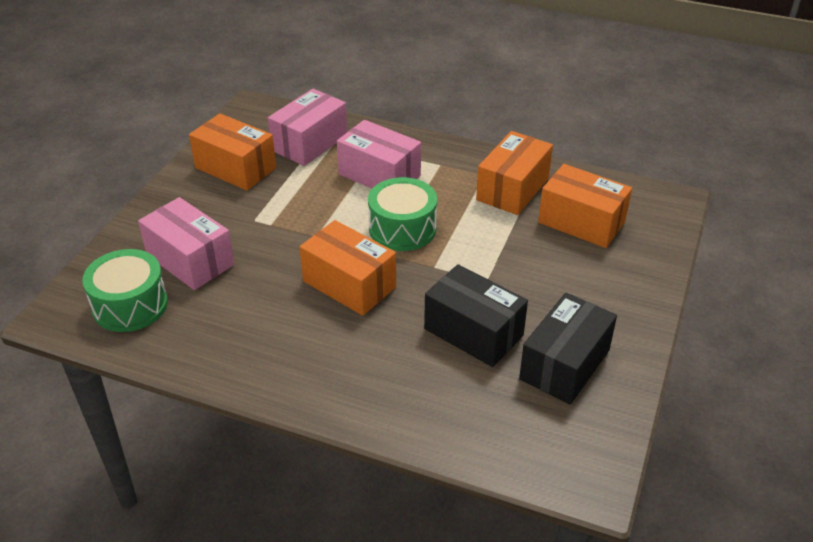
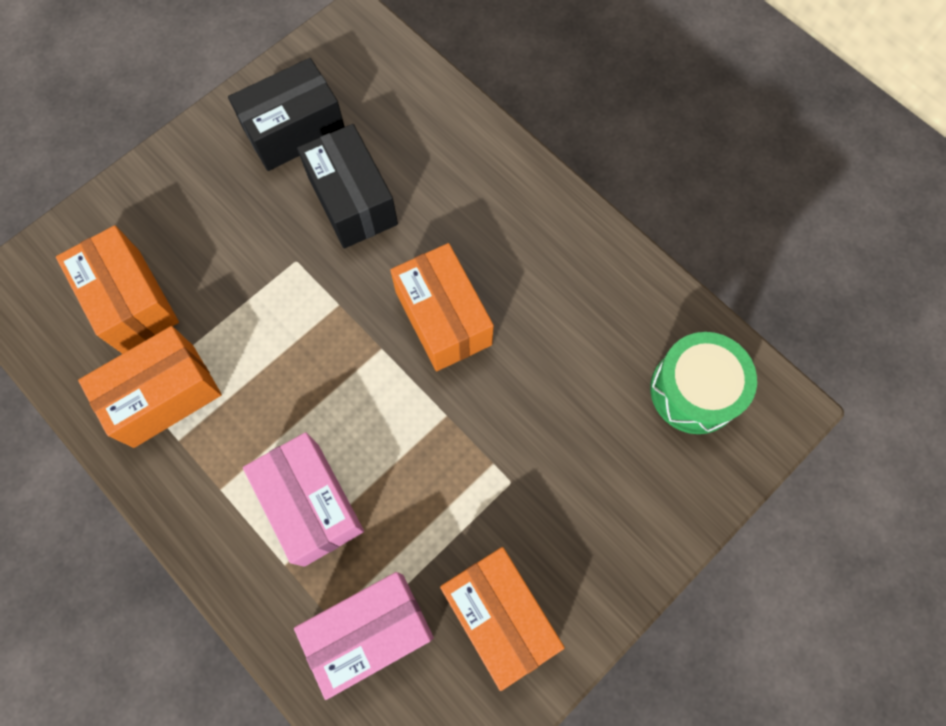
camera: 155 degrees left, 30 degrees up
pink box [138,197,234,290] -> none
green drum [368,177,437,251] -> none

